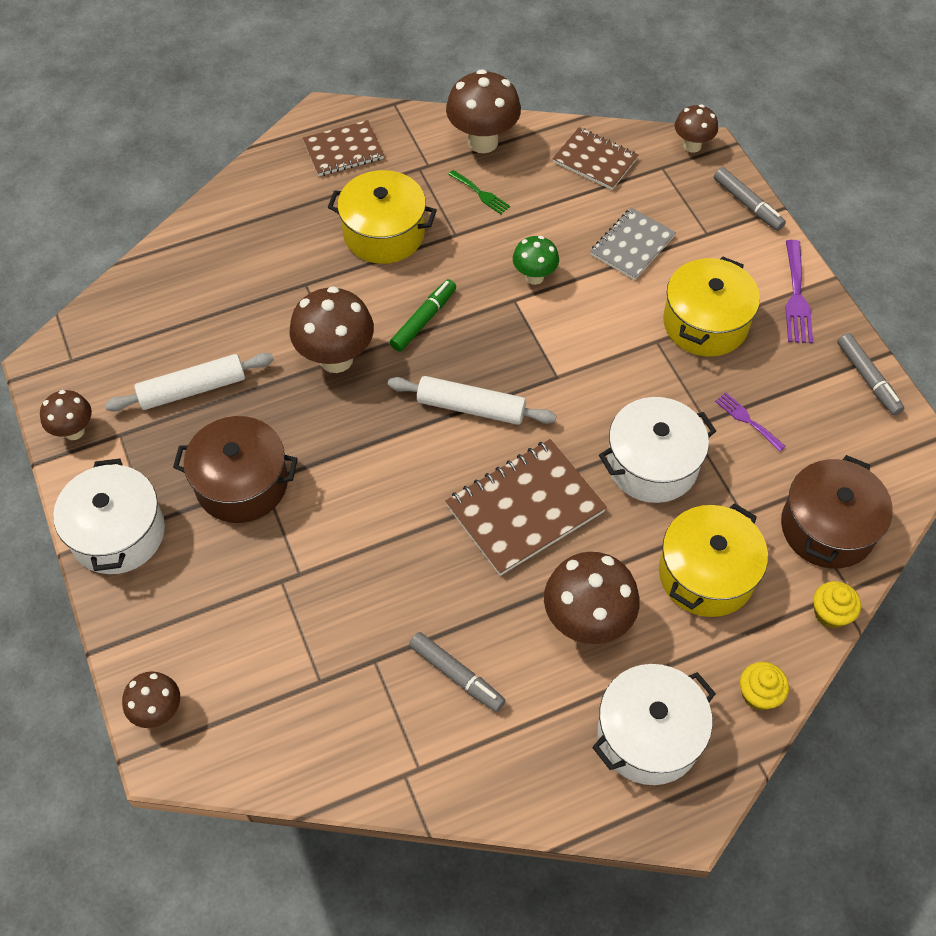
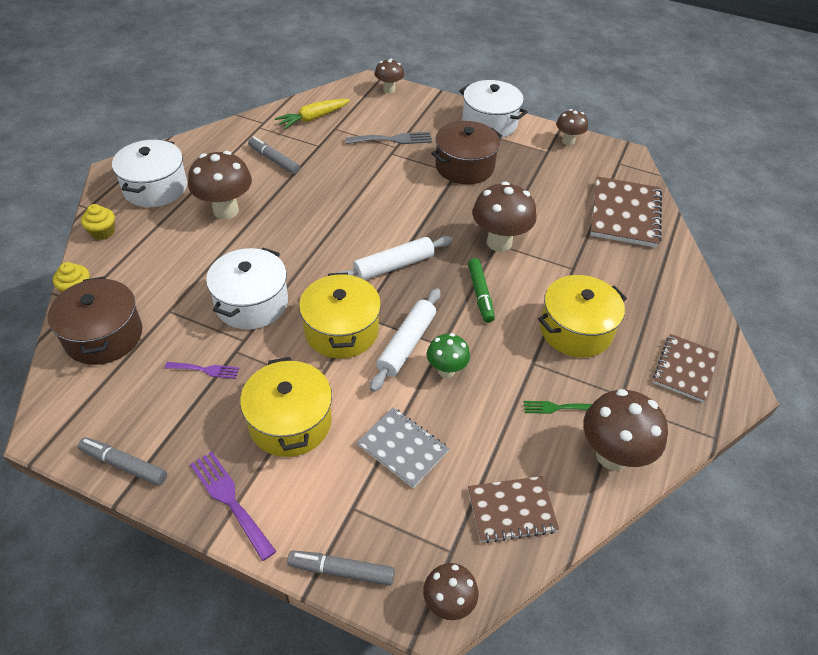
camera: 135 degrees right, 10 degrees down
white rolling pin [105,353,274,412] -> white rolling pin moved to [370,288,441,392]
grey marker [409,632,505,712] -> grey marker turned 45 degrees clockwise [248,137,300,174]
brown notebook [445,439,607,576] -> brown notebook moved to [590,176,662,248]
grey notebook [590,208,676,280] -> grey notebook turned 45 degrees counterclockwise [357,408,449,488]
yellow pot [659,503,768,617] -> yellow pot moved to [299,272,381,358]
none -> yellow carrot [275,99,350,129]
none -> grey fork [345,132,432,144]

